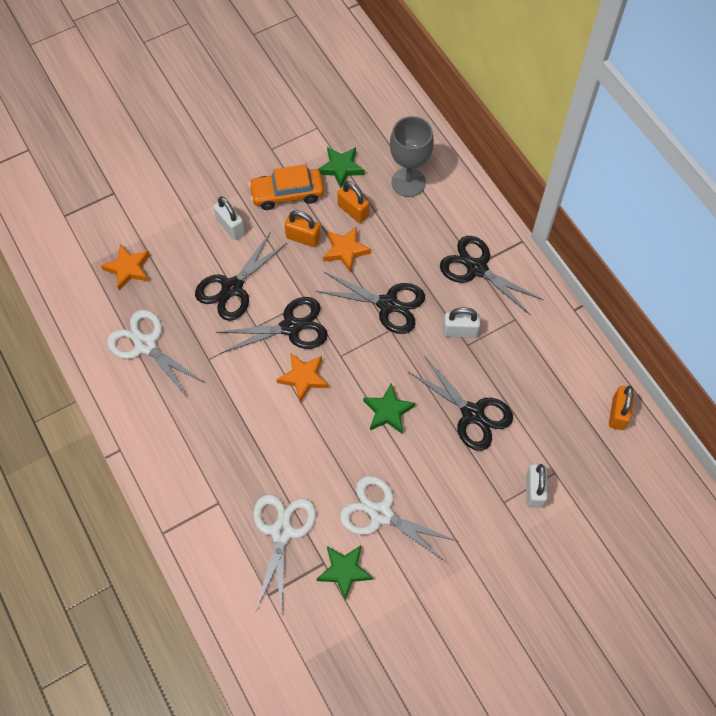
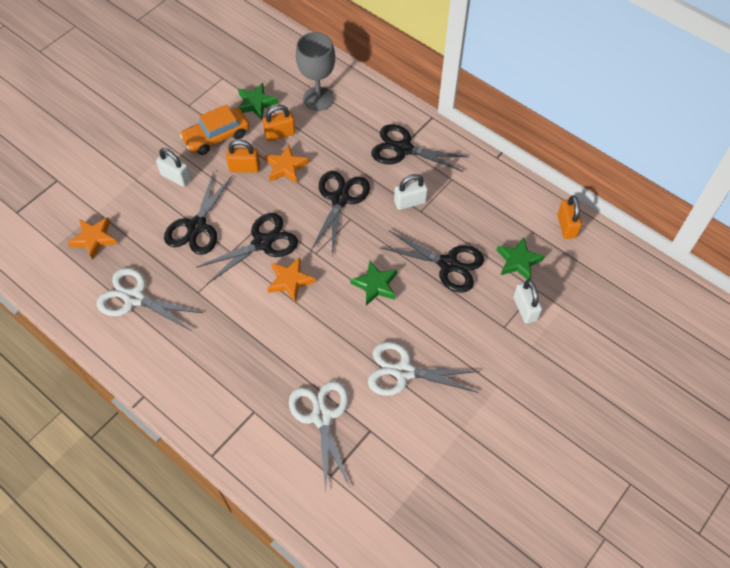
camera: 20 degrees left, 5 degrees down
black scissors [315,271,425,334] -> black scissors turned 75 degrees counterclockwise [311,171,370,254]
green star [316,545,373,600] -> green star moved to [497,237,545,280]
orange padlock [337,181,369,223] -> orange padlock turned 45 degrees counterclockwise [262,105,295,142]

